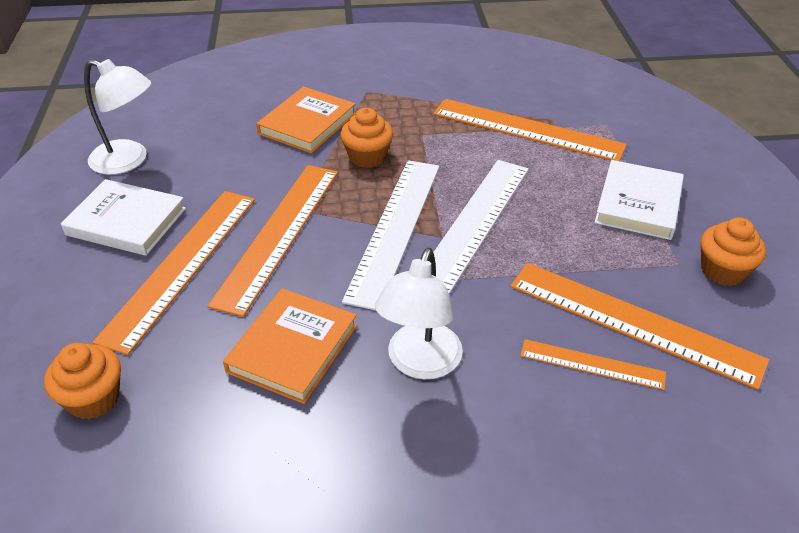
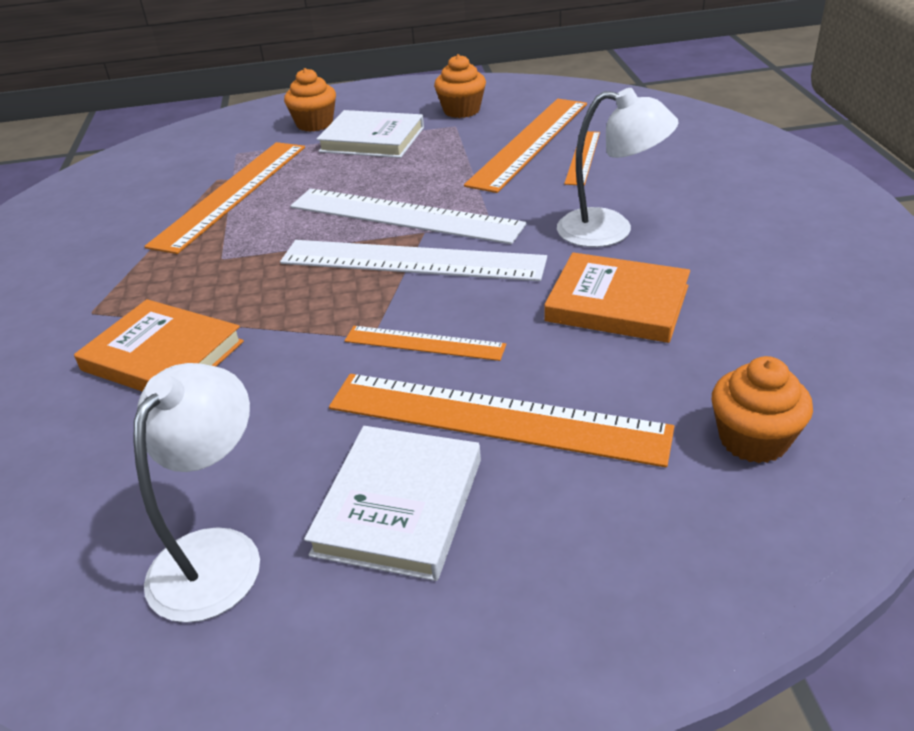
camera: 90 degrees left, 5 degrees down
orange ruler [208,165,338,317] -> orange ruler [345,326,506,361], size x0.53
orange cupcake [341,107,393,168] -> orange cupcake moved to [284,68,336,132]

